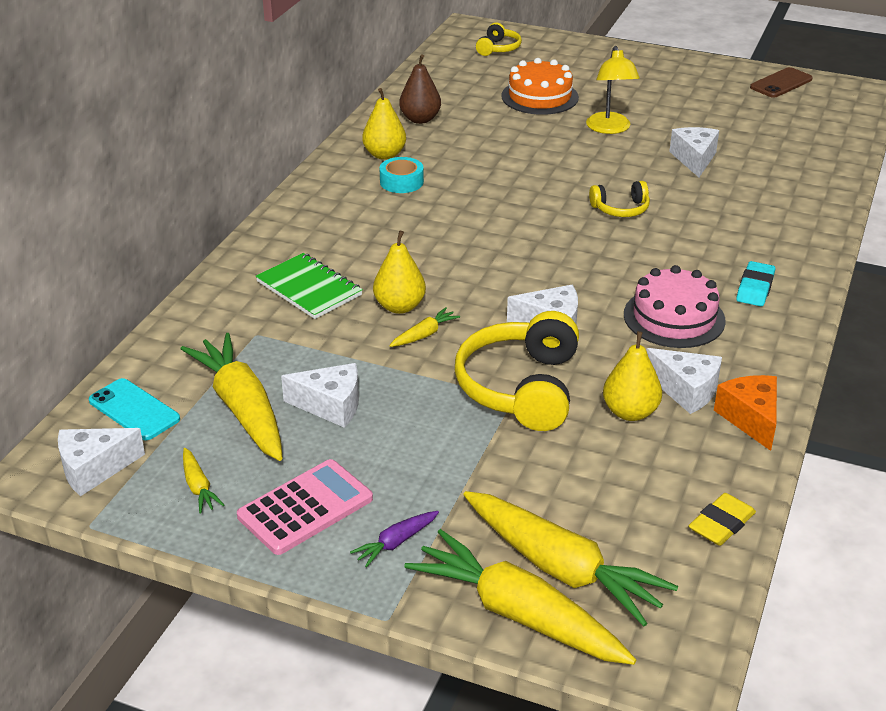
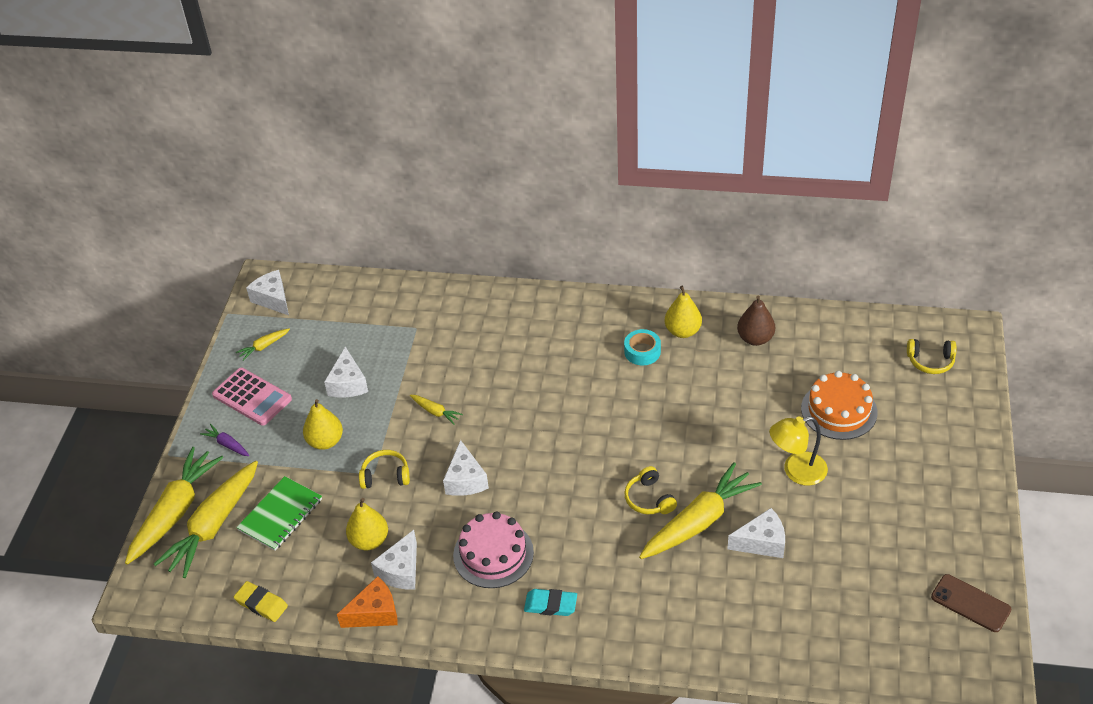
camera: 80 degrees right, 10 degrees up
turquoise phone [89,378,180,440] -> none
yellow carrot [181,333,282,461] -> yellow carrot moved to [639,462,762,559]
green notebook [256,253,363,319] -> green notebook moved to [236,476,322,551]
yellow pear [373,231,426,314] -> yellow pear moved to [303,399,343,450]
yellow headphones [455,311,579,431] -> yellow headphones [359,450,410,489], size x0.51

